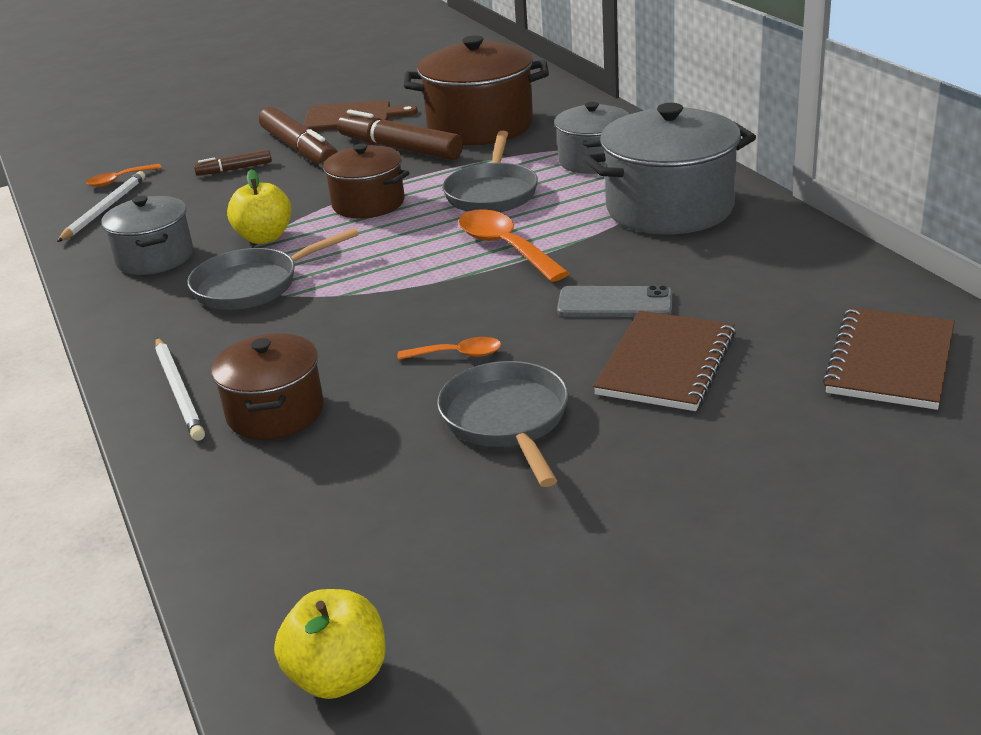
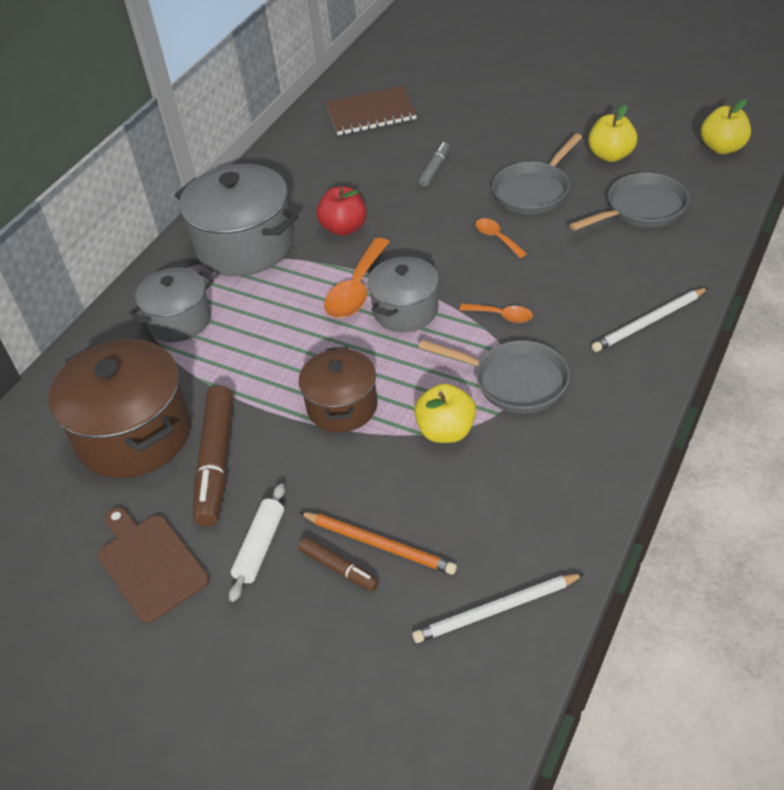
camera: 125 degrees left, 15 degrees up
orange spoon [86,164,162,187] -> orange spoon moved to [459,303,533,323]
grey pot [101,195,193,275] -> grey pot moved to [367,256,439,332]
white pencil [155,338,205,441] -> white pencil turned 150 degrees counterclockwise [592,287,708,352]
brown pot [211,333,324,440] -> none
brown marker [259,107,338,164] -> white rolling pin [229,483,285,602]
grey pan [442,131,538,212] -> grey pan moved to [569,173,689,231]
grey phone [557,285,672,317] -> none
brown notebook [593,311,736,411] -> grey marker [419,142,449,187]
none -> orange pencil [299,512,457,575]
none -> red apple [317,187,367,236]
none -> yellow apple [588,105,637,162]

